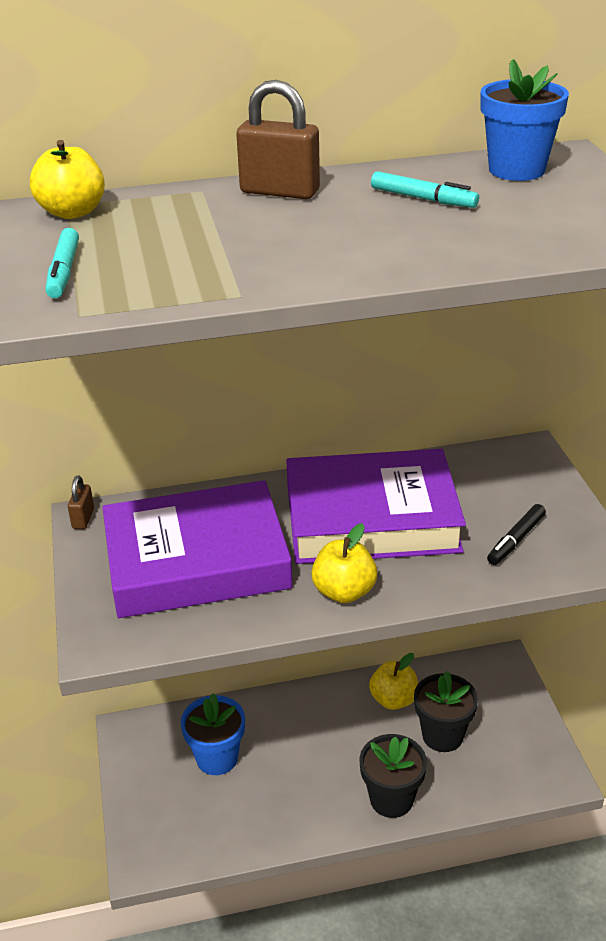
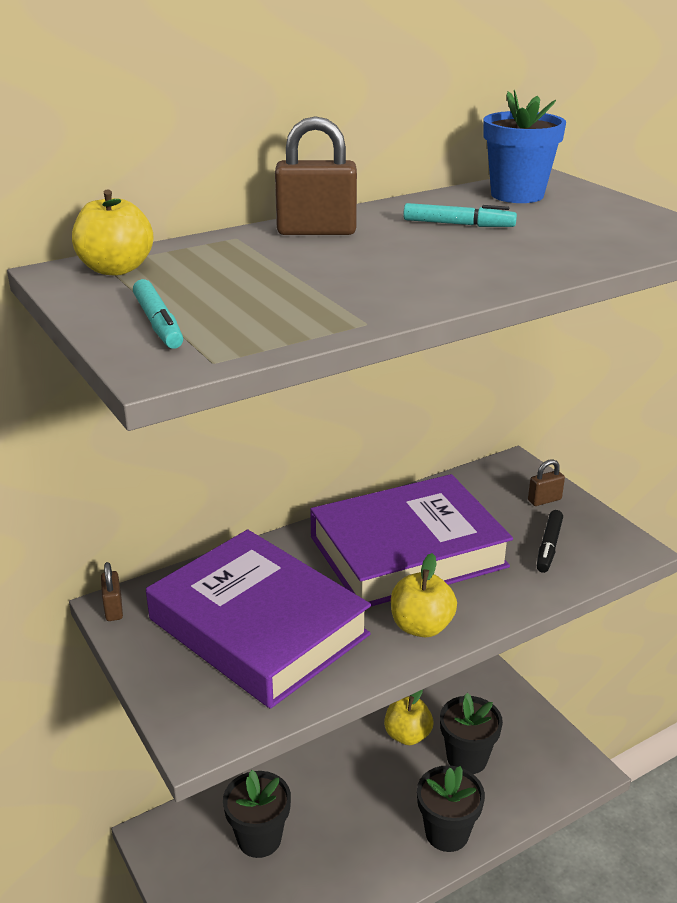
camera: 20 degrees left, 5 degrees down
purple book [103,480,293,618] -> purple book turned 75 degrees clockwise [146,530,371,709]
blue flower pot [181,693,245,775] -> black flower pot [223,770,291,858]
none -> brown padlock [528,459,565,506]

